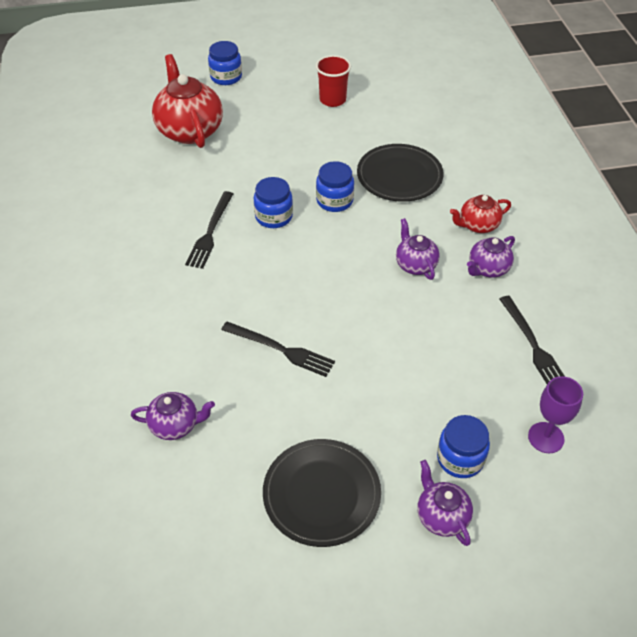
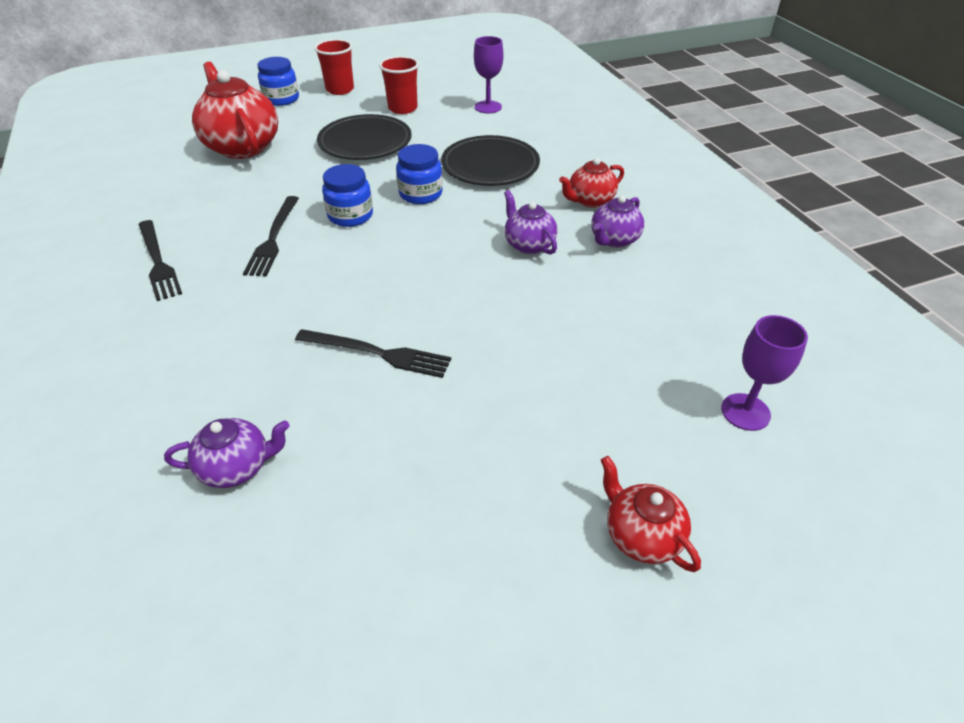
camera: 10 degrees left, 5 degrees down
black plate [263,439,381,547] -> black plate moved to [317,114,412,160]
purple teapot [417,460,473,546] -> red teapot [601,456,701,572]
blue jar [437,415,490,478] -> none
black fork [500,296,565,384] -> black fork moved to [138,220,182,301]
none -> red cup [314,39,354,95]
none -> purple goblet [474,36,504,113]

